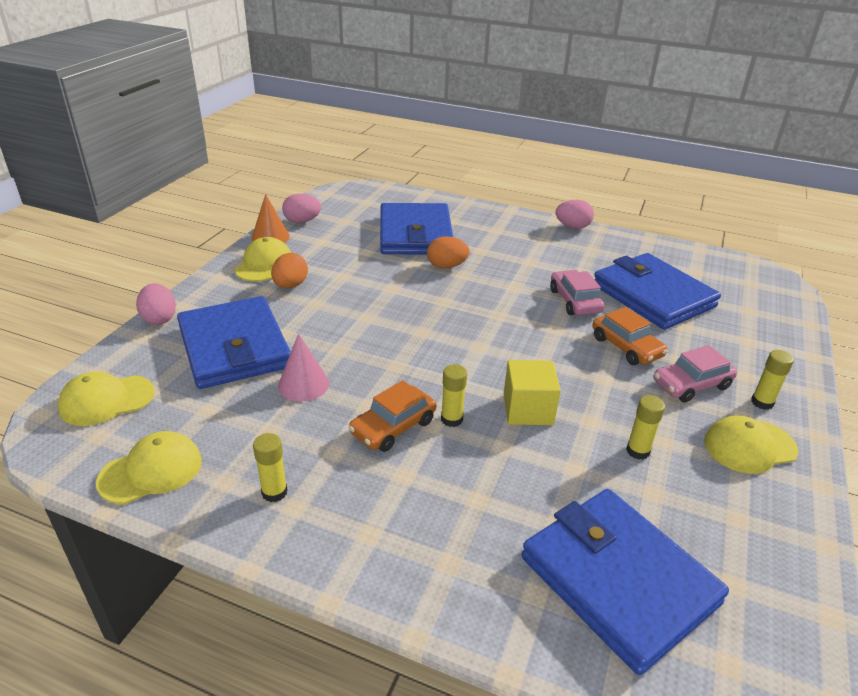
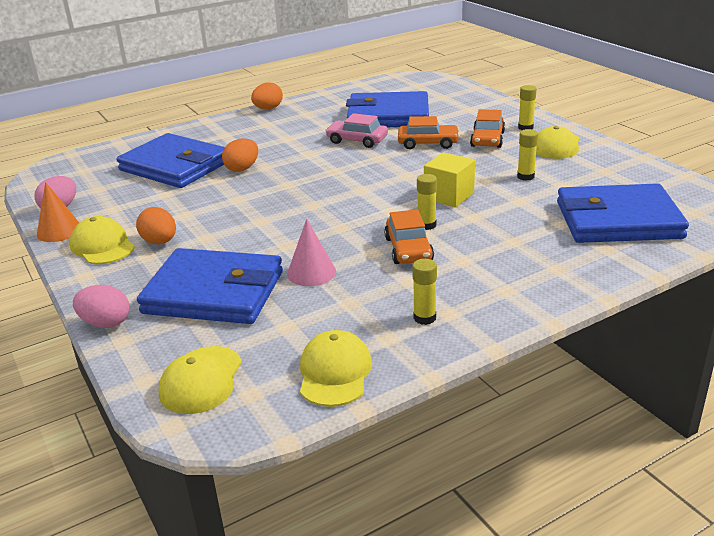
camera: 50 degrees left, 5 degrees down
pink egg [556,200,594,229] -> orange egg [251,82,283,109]
pink car [654,345,737,403] -> orange car [470,109,505,148]

